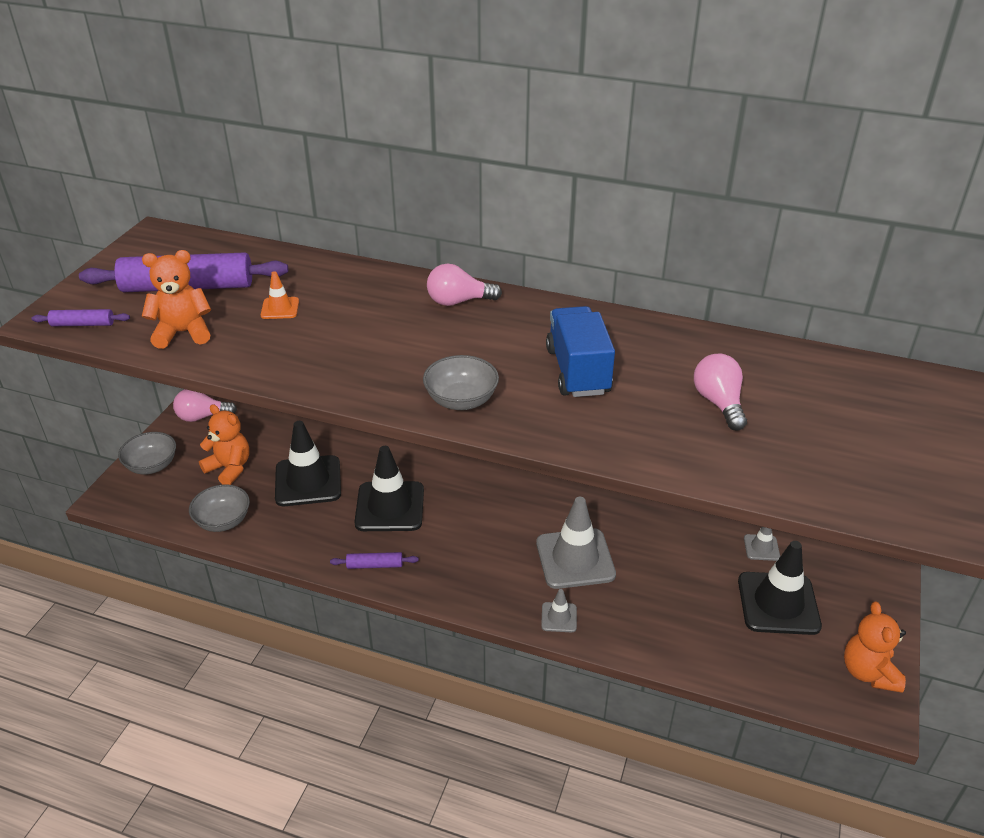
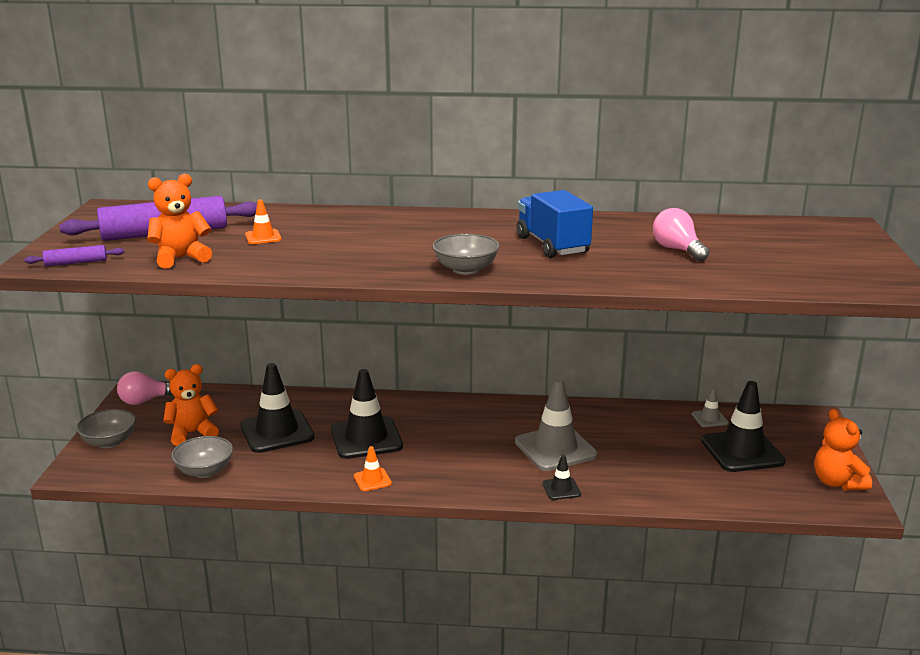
camera: 15 degrees left, 15 degrees down
orange teddy bear [199,404,249,485] -> orange teddy bear turned 45 degrees counterclockwise [163,364,219,446]
purple rolling pin [330,552,419,569] -> orange traffic cone [354,446,392,491]
pink light bulb [427,264,502,306] -> none
grey traffic cone [541,589,577,632] -> black traffic cone [543,455,581,500]

